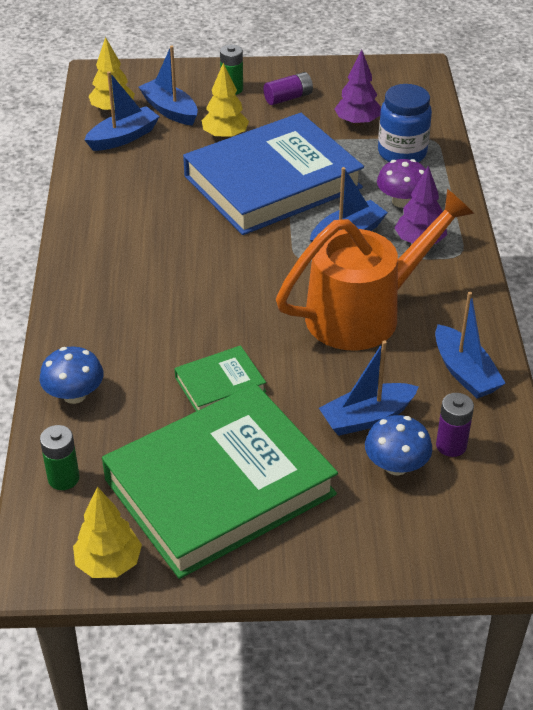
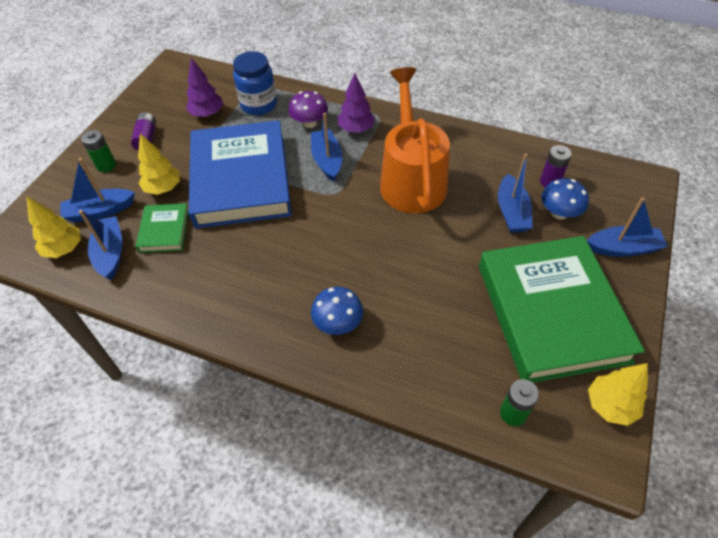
camera: 65 degrees left, 10 degrees up
blue mushroom [40,346,104,404] -> blue mushroom moved to [311,287,363,335]
green book [174,346,266,411] -> green book moved to [135,203,189,253]
blue boat [435,292,506,398] -> blue boat moved to [587,197,668,257]

